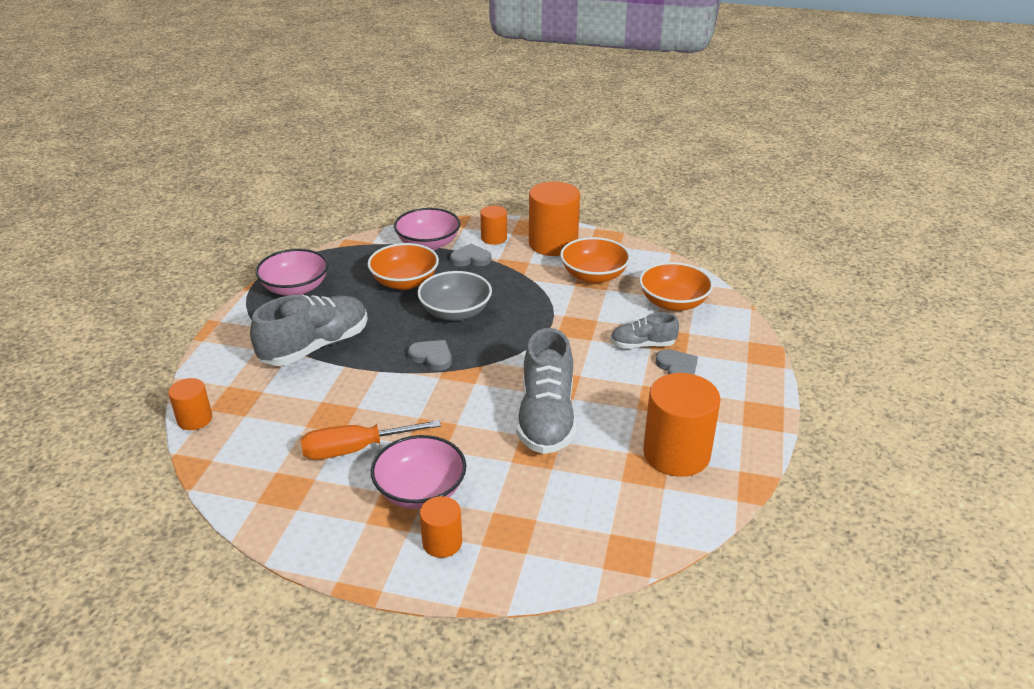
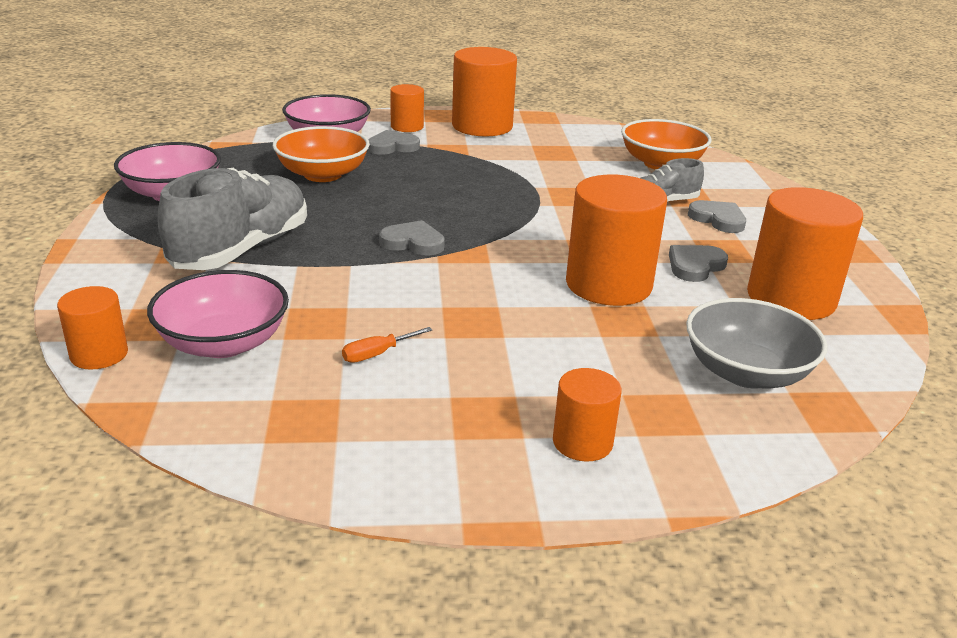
camera: 20 degrees left, 5 degrees down
orange screwdriver [301,420,441,460] -> orange screwdriver [342,327,432,363], size x0.47
pink bowl [371,435,466,509] -> pink bowl moved to [147,270,289,358]
grey bowl [417,271,492,321] -> grey bowl moved to [686,298,827,388]
grey shoe [516,328,577,454] -> orange cylinder [566,175,667,306]
orange bowl [560,237,631,283] -> none
none -> grey heart [669,245,728,282]

